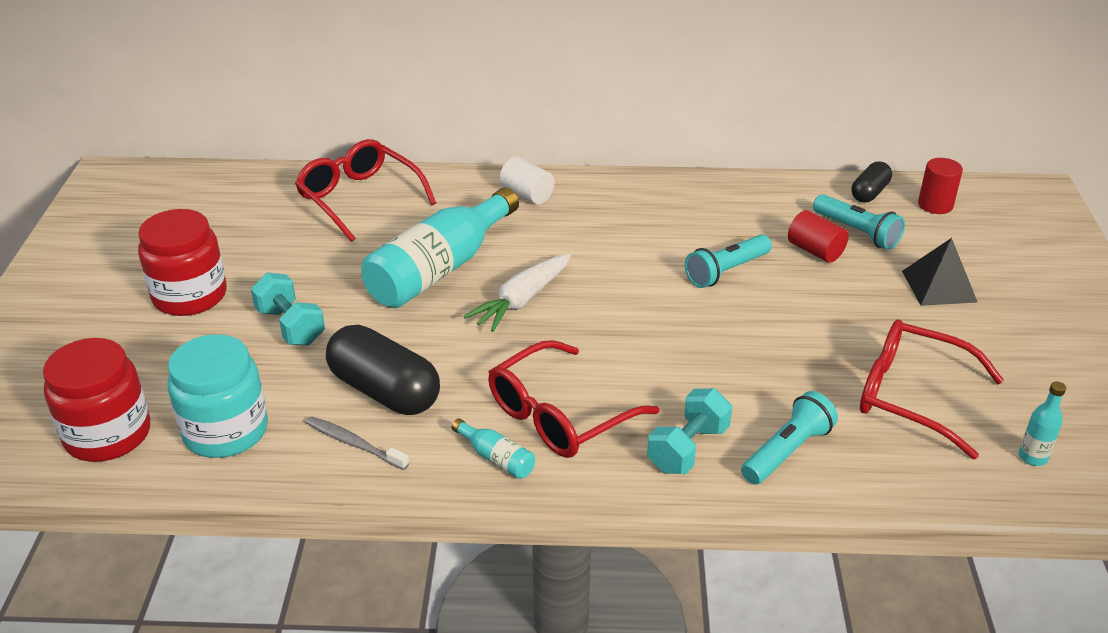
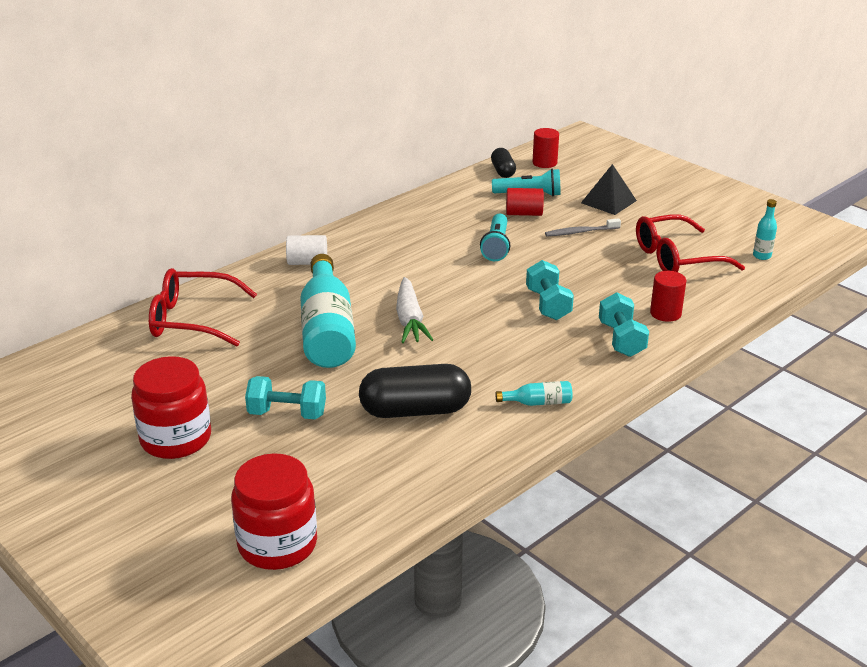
camera: 45 degrees left, 5 degrees down
turquoise jar [168,334,268,458] -> none
grey toothbrush [306,416,409,470] -> grey toothbrush moved to [545,218,621,236]
red glasses [488,340,660,458] -> none
turquoise flashlight [741,391,838,485] -> red cylinder [650,271,687,322]
none -> turquoise dumbbell [526,260,574,320]

